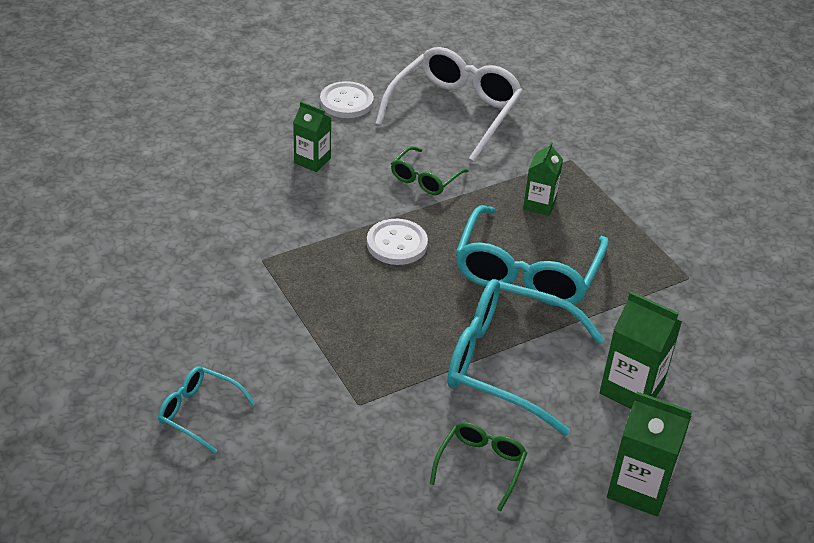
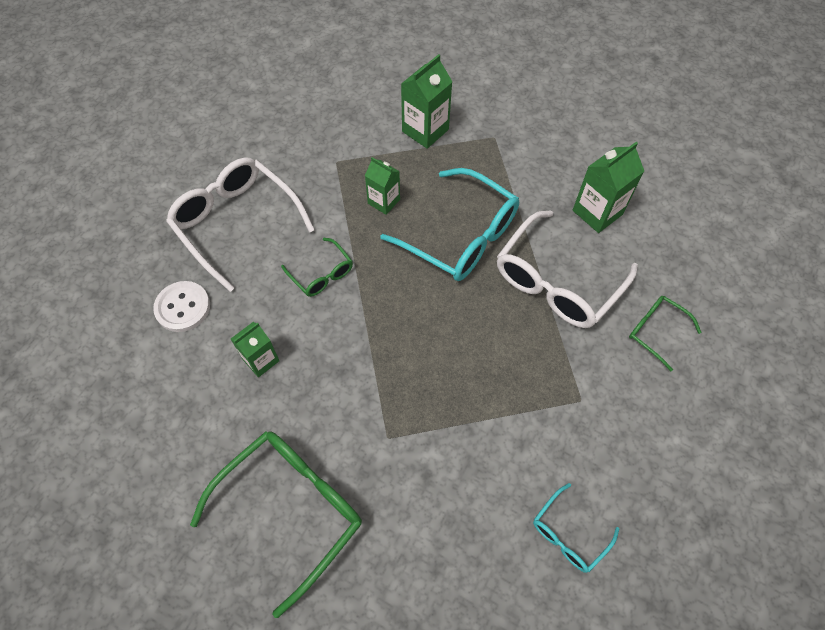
camera: 70 degrees left, 20 degrees up
white button [367,219,428,265] -> none
turquoise glasses [447,279,605,436] -> white glasses [497,210,638,328]
green carton [607,392,692,516] -> green carton moved to [401,54,453,149]
none -> green glasses [190,431,362,618]

